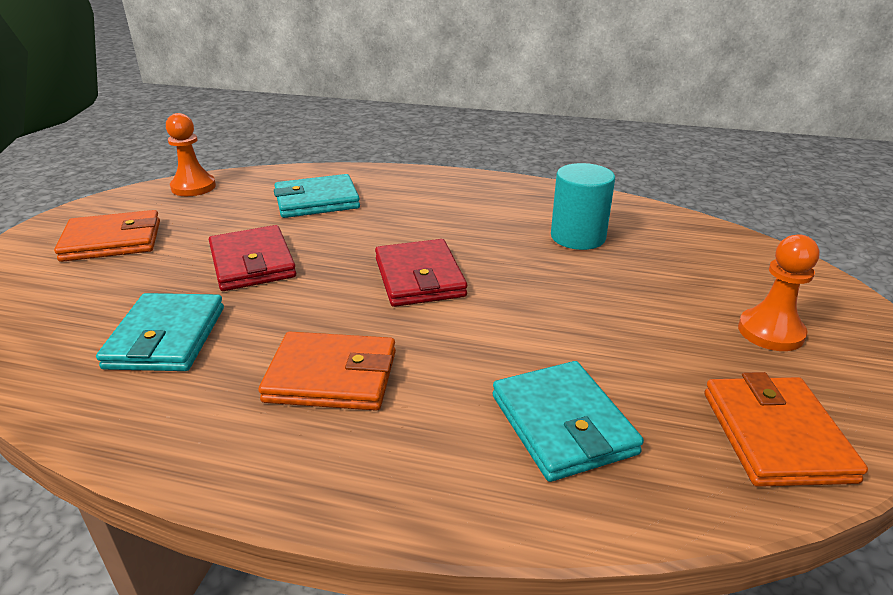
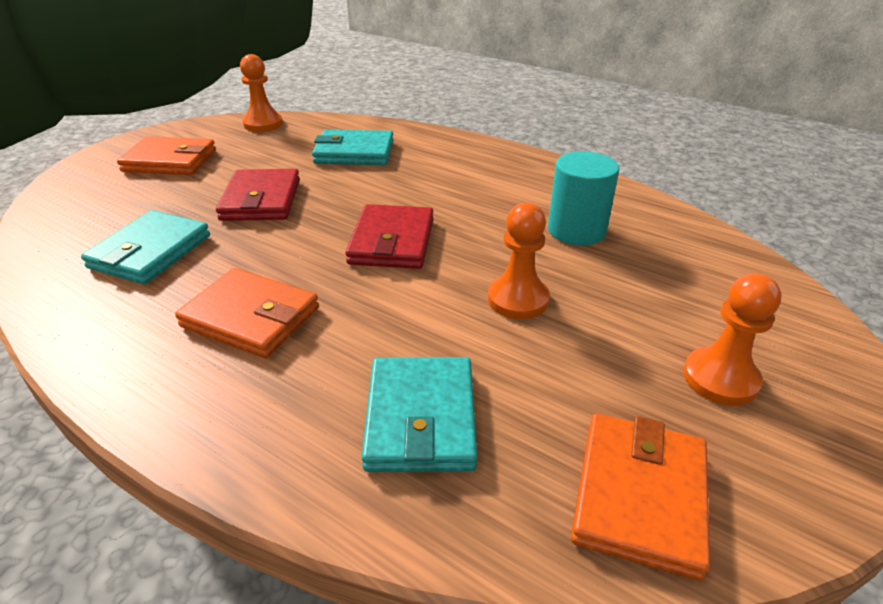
camera: 20 degrees right, 5 degrees up
none -> orange pawn [488,203,550,319]

